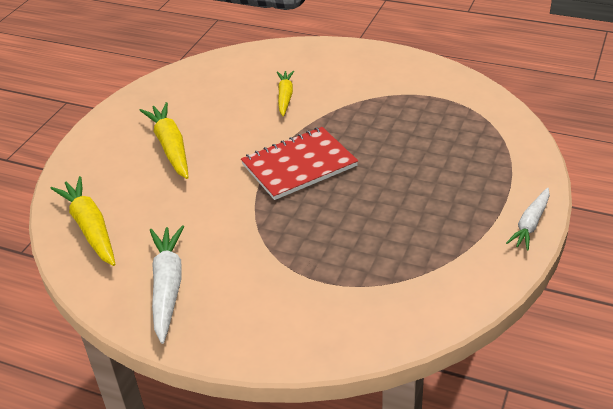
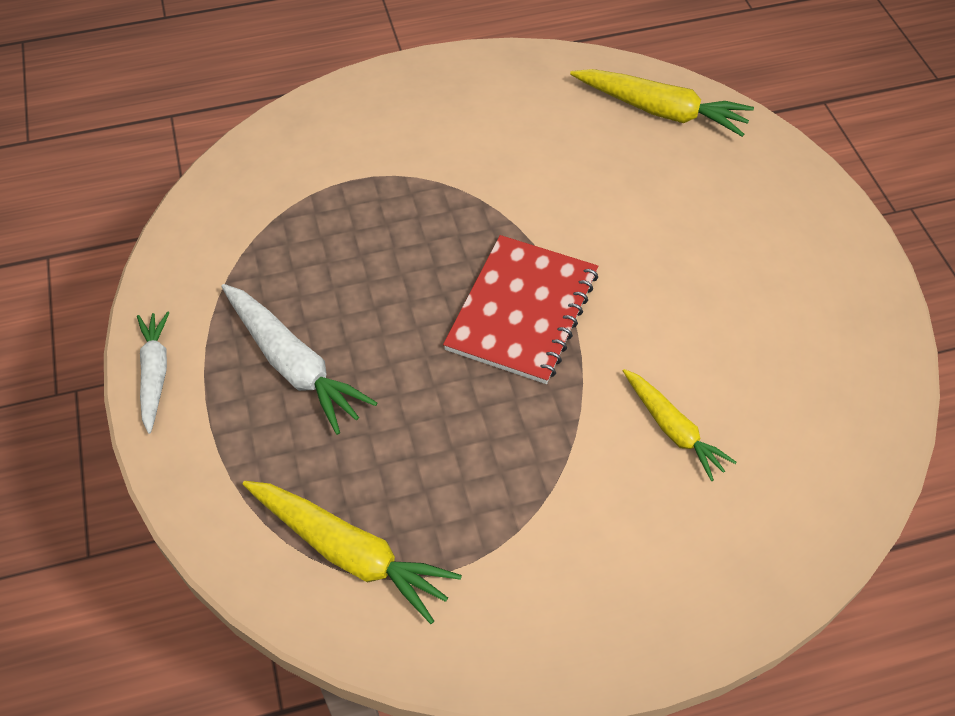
camera: 140 degrees right, 15 degrees up
yellow carrot [139,102,189,179] -> yellow carrot moved to [242,481,462,624]
white carrot [150,225,184,344] -> white carrot moved to [221,284,377,435]

